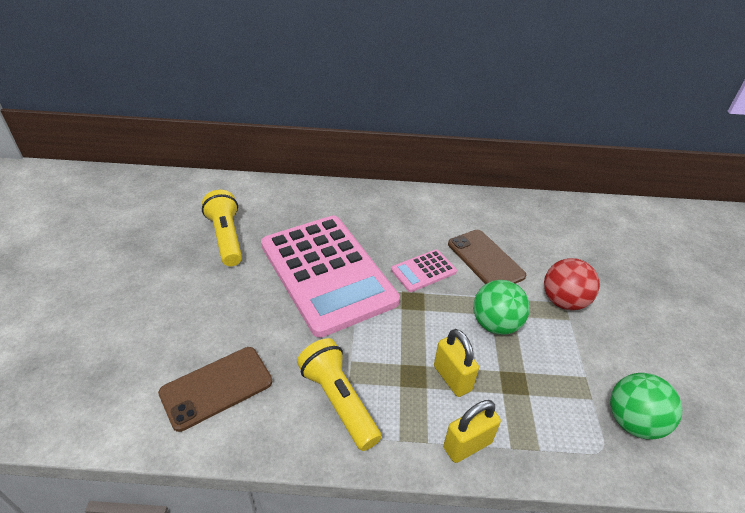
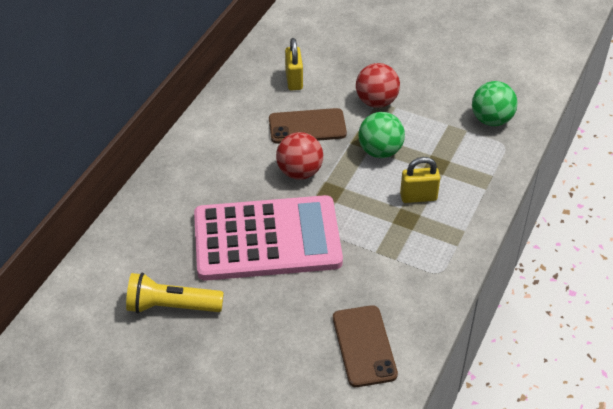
camera: 65 degrees left, 5 degrees up
yellow flashlight [297,338,382,451] -> none
pink calculator [391,249,457,292] -> red ball [276,132,323,180]
yellow padlock [443,400,501,463] -> yellow padlock moved to [285,38,303,90]

